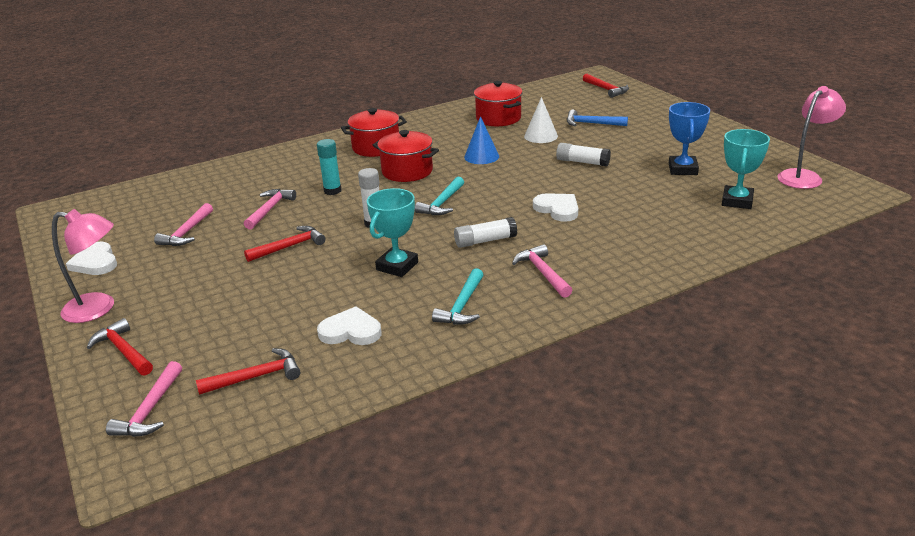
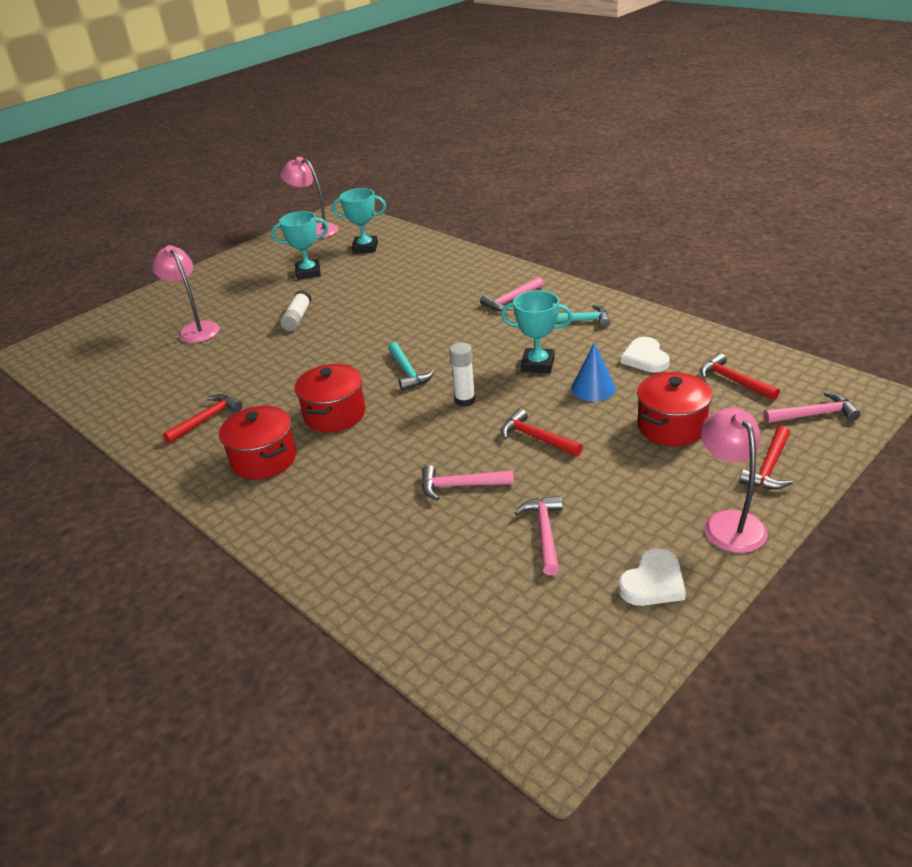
camera: 105 degrees left, 5 degrees up
pink hammer [154,203,213,246] -> pink hammer turned 90 degrees counterclockwise [514,496,563,575]
turquoise glue stick [317,139,342,195] -> none
turquoise hammer [415,177,464,215] -> turquoise hammer turned 60 degrees clockwise [388,342,435,391]
white glue stick [454,217,517,248] -> none
blue cone [464,116,499,164] -> blue cone moved to [571,342,616,401]
red pot [474,81,523,126] -> red pot moved to [637,372,712,446]
white cone [524,97,558,143] -> none
white heart [533,193,578,222] -> none
blue hammer [567,110,628,126] -> pink lamp [152,245,219,343]
red hammer [583,74,629,98] -> red hammer moved to [163,394,243,444]
blue trophy [669,102,710,175] -> turquoise trophy [271,211,329,280]

